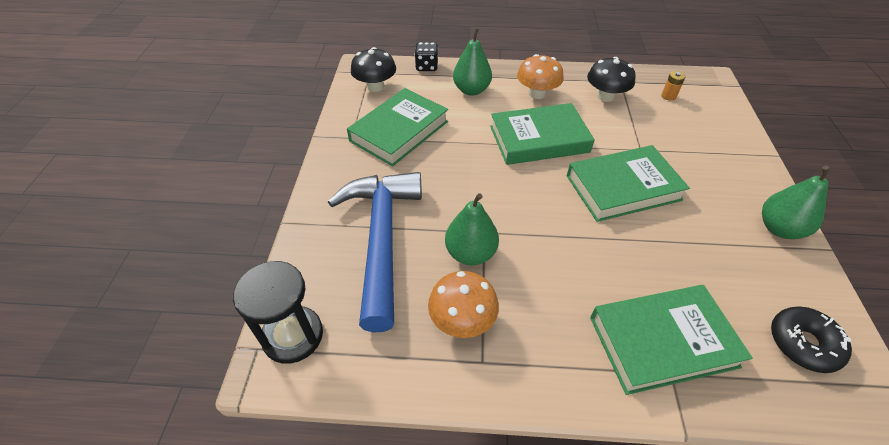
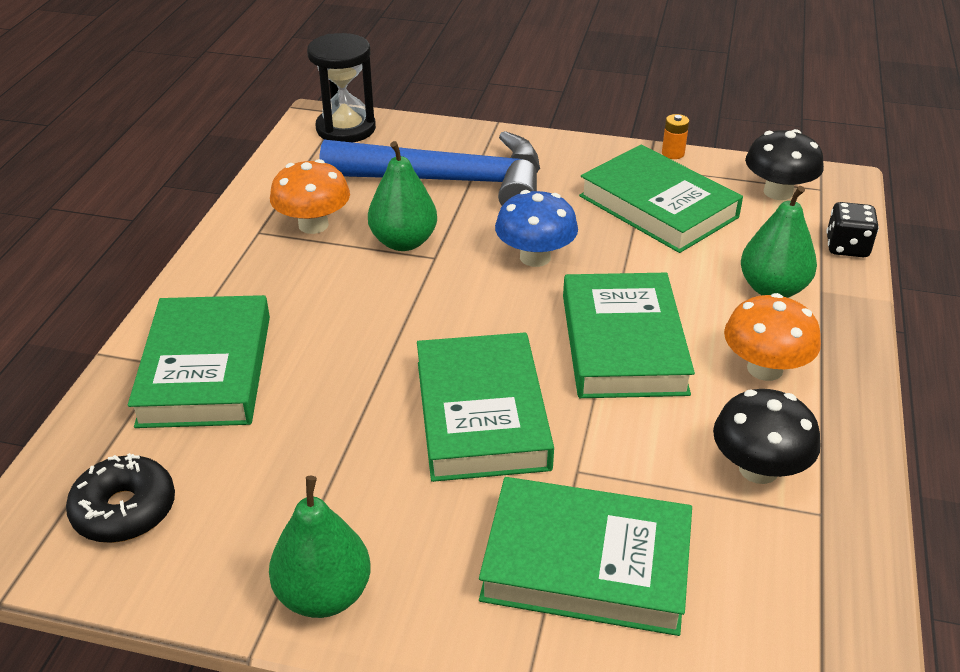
camera: 100 degrees right, 10 degrees down
orange battery [661,71,685,101] -> orange battery moved to [662,114,689,159]
none -> green book [479,477,692,636]
none -> blue mushroom [495,190,578,267]

